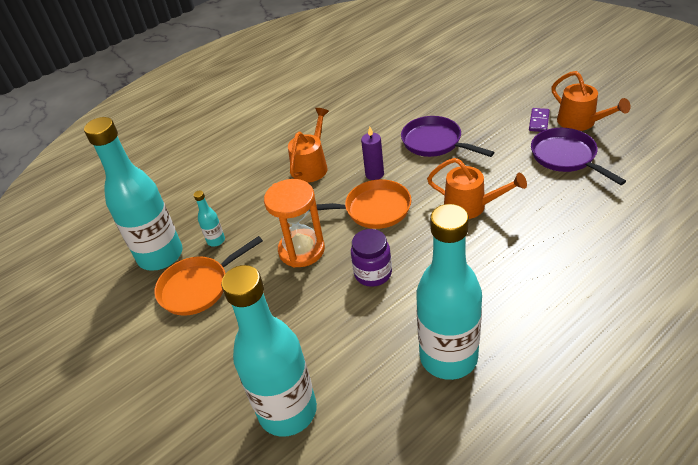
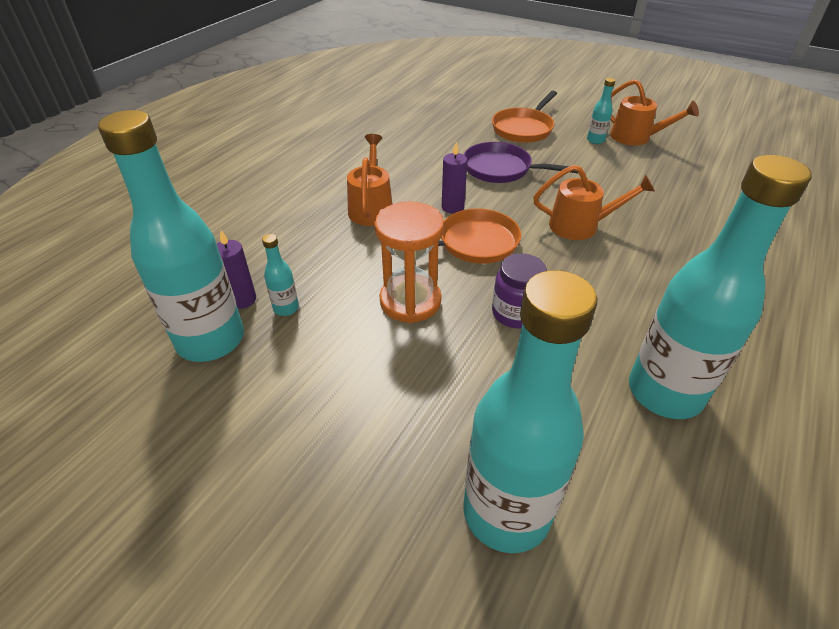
camera: 25 degrees left, 0 degrees up
orange pan [154,236,263,316] -> orange pan moved to [492,91,557,143]
purple domino [529,108,550,132] -> turquoise bottle [587,78,615,144]
purple pan [531,128,626,185] -> none
none -> purple candle [217,231,256,309]

